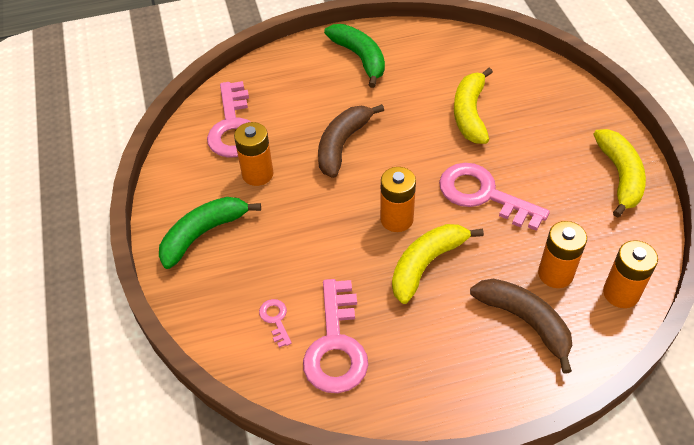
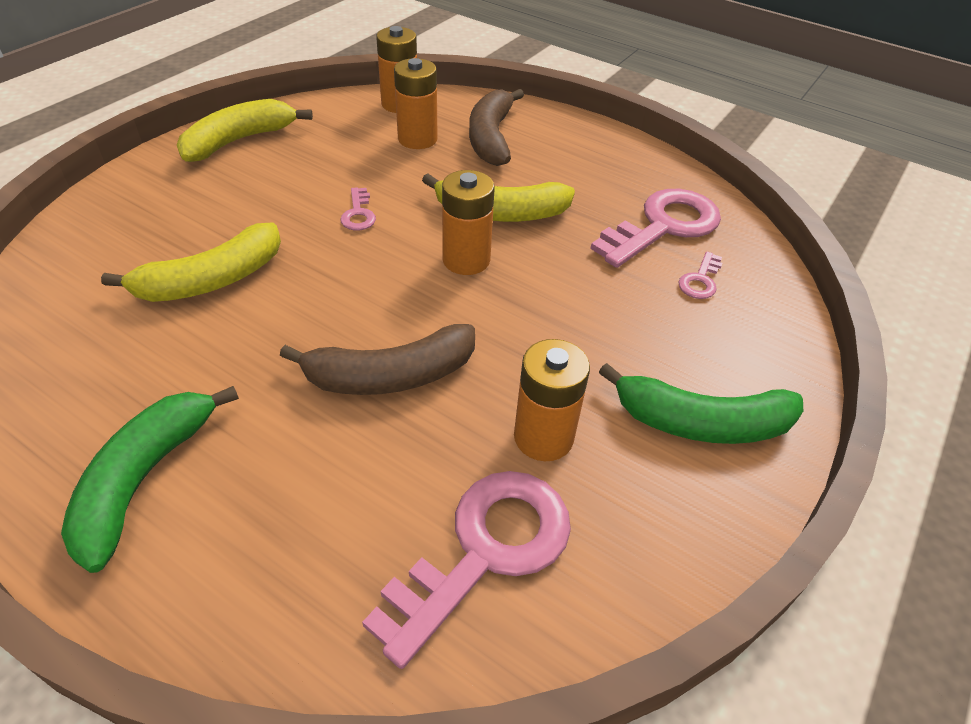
camera: 135 degrees left, 5 degrees down
pink key [439,163,550,231] -> pink key [340,187,376,230], size x0.45

